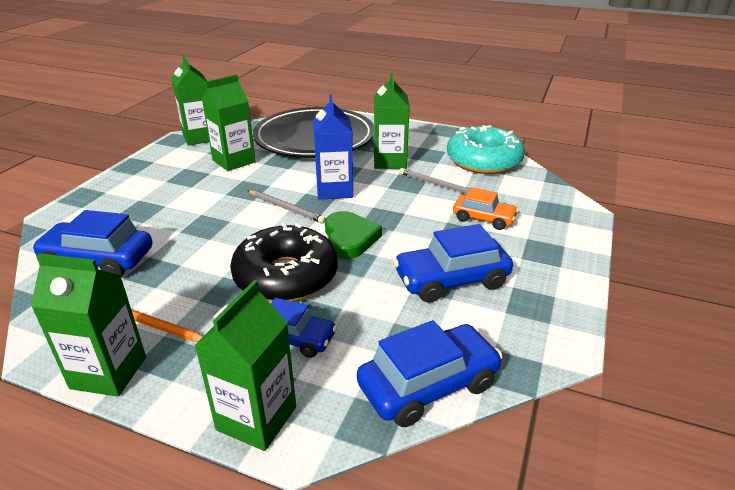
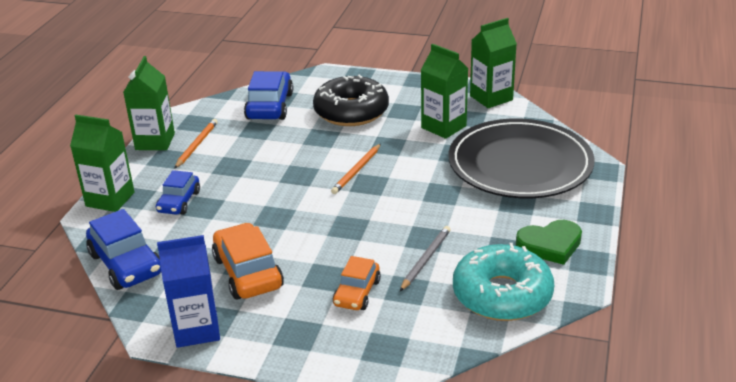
camera: 85 degrees right, 0 degrees up
black donut [230,223,338,302] -> black donut moved to [313,75,389,126]
grey pencil [247,190,326,223] -> orange pencil [331,144,381,194]
blue carton [313,95,353,200] -> blue carton moved to [157,235,220,348]
green heart [325,211,382,259] -> green heart moved to [516,220,582,265]
green carton [374,73,410,169] -> none
blue car [393,224,513,303] -> orange car [212,223,284,299]

